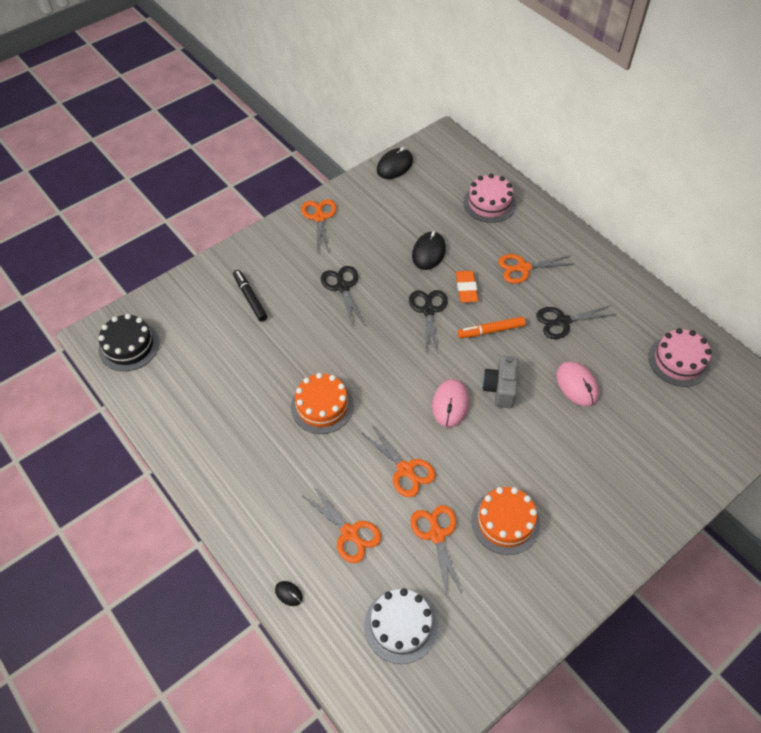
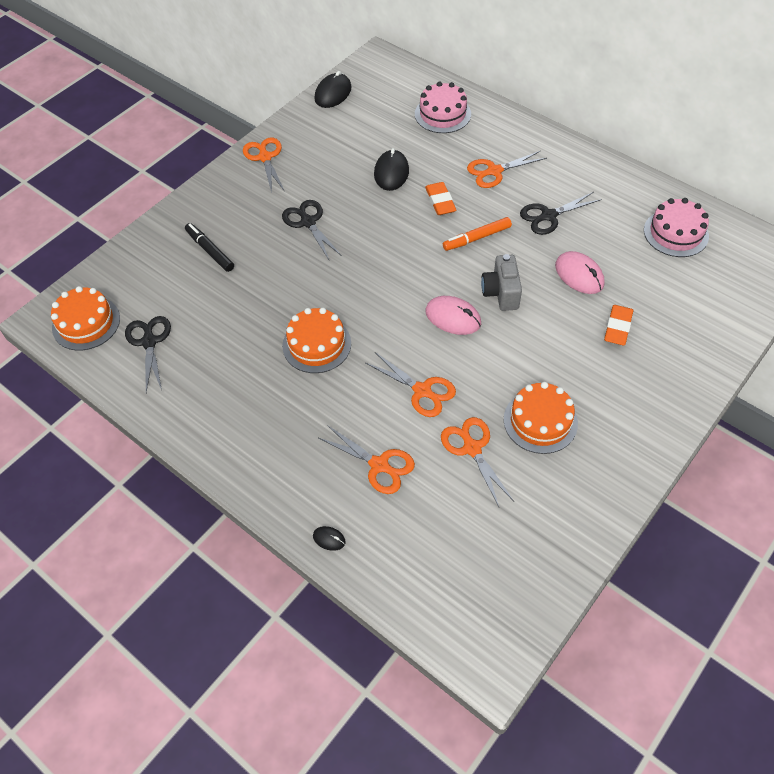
camera: 10 degrees left, 0 degrees up
black cake [98,314,159,371] -> orange cake [51,286,120,350]
white cake [364,588,438,664] -> none
black scissors [409,290,448,353] -> black scissors moved to [125,316,171,393]
pink mouse [432,379,469,427] -> pink mouse turned 60 degrees counterclockwise [425,296,481,335]
none -> orange eraser [604,305,633,346]

